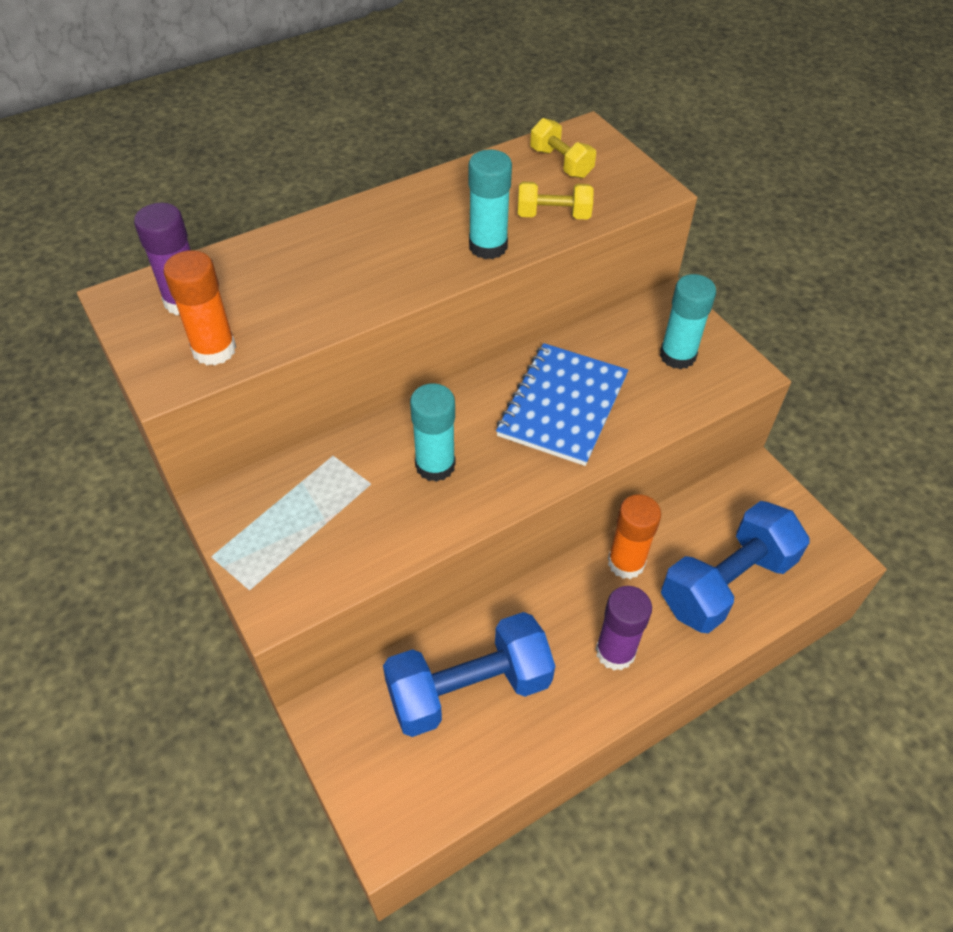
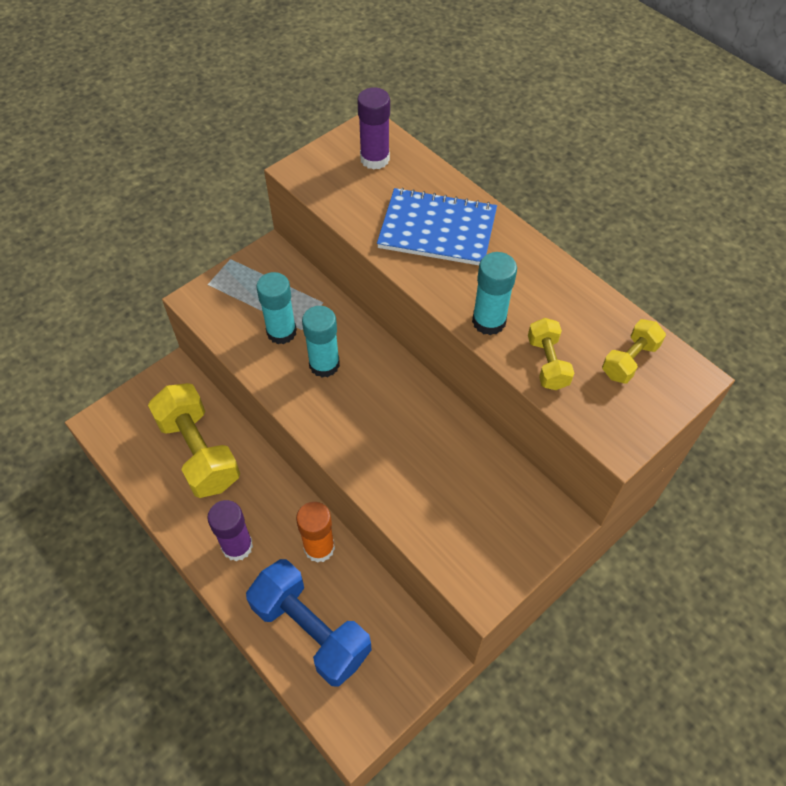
camera: 80 degrees right, 5 degrees up
orange glue stick [163,250,236,366] -> none
blue dumbbell [383,612,555,737] -> yellow dumbbell [148,383,240,498]
blue notebook [496,343,628,466] -> blue notebook moved to [377,188,497,265]
turquoise glue stick [660,274,716,369] -> turquoise glue stick moved to [256,272,297,344]

